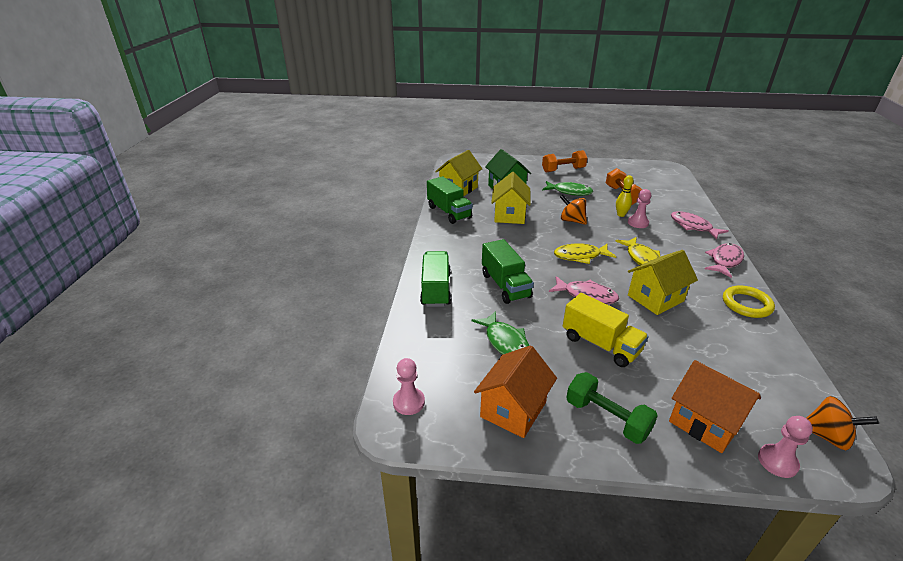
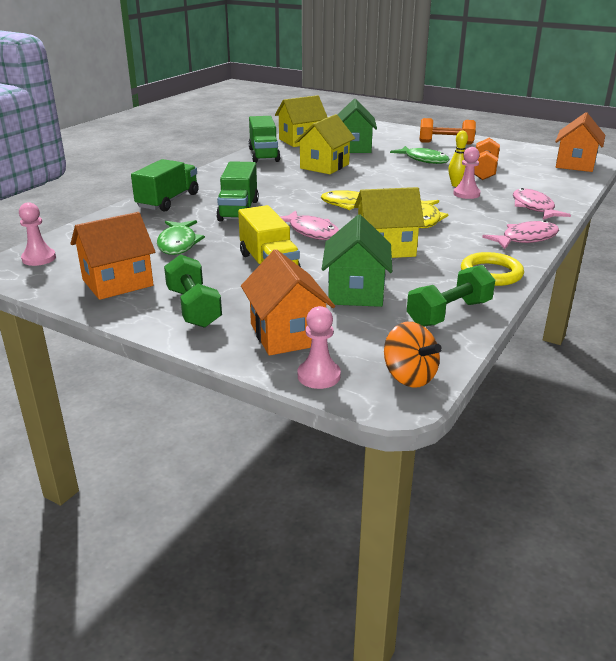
camera: 25 degrees right, 5 degrees down
orange spinning top [560,194,587,225] -> none
none -> green house [322,214,392,307]
none -> green dumbbell [407,265,495,326]
none -> orange house [555,112,605,172]

